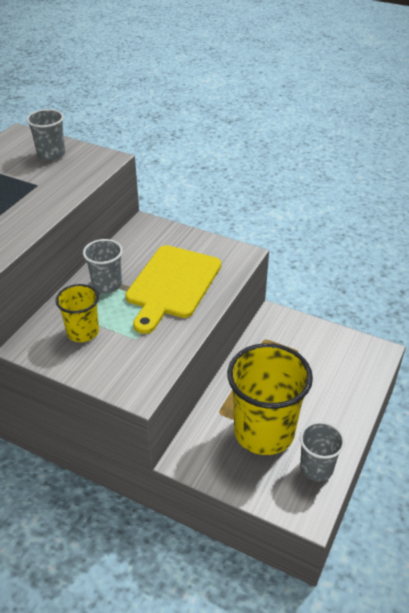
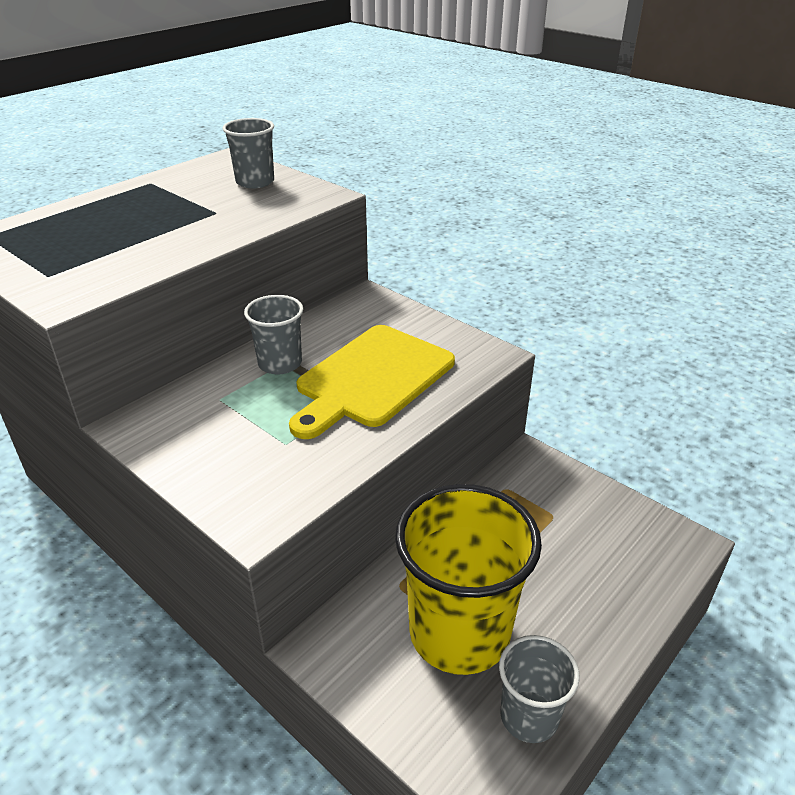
camera: 15 degrees right, 5 degrees down
yellow cup [56,284,99,342] -> none

